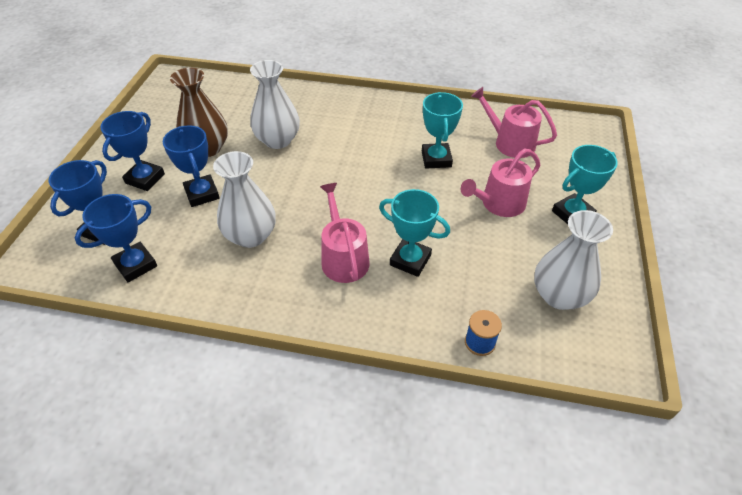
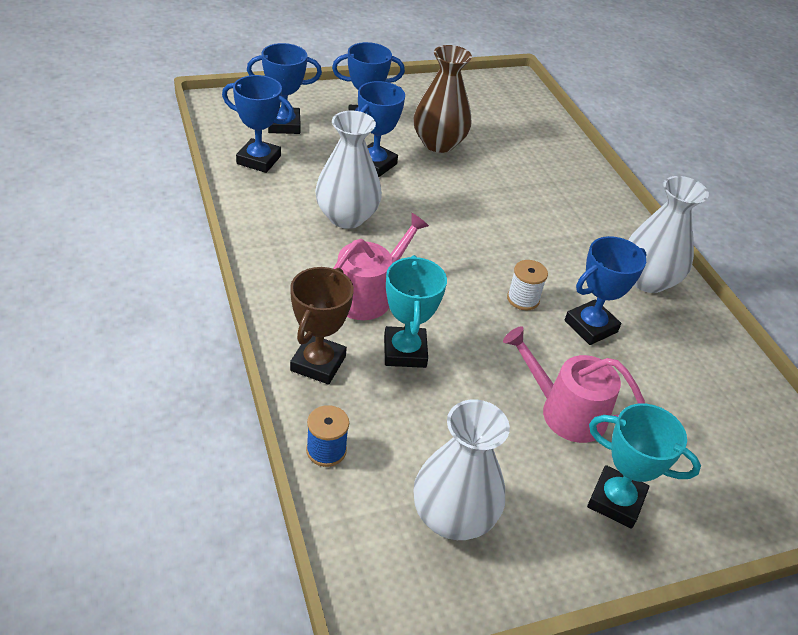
camera: 55 degrees right, 5 degrees down
white vase [250,60,300,149] -> white vase moved to [628,176,709,293]
turquoise trophy [422,92,463,169] -> blue trophy [565,236,647,345]
pink watering can [471,87,557,158] -> none
none -> brown trophy [290,267,354,384]
none -> white spool [507,260,548,310]

